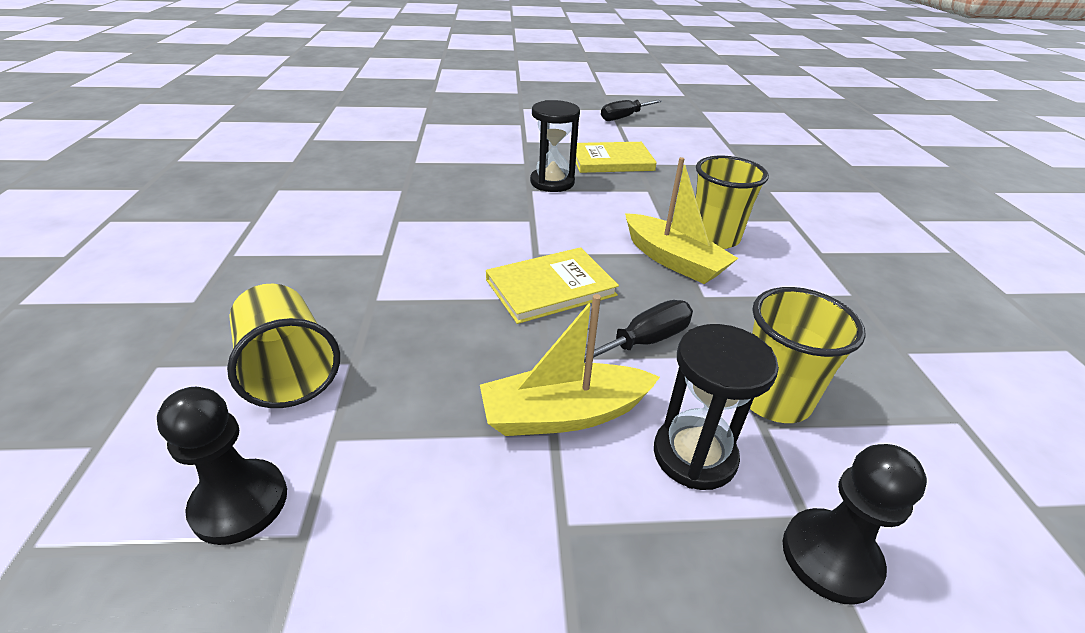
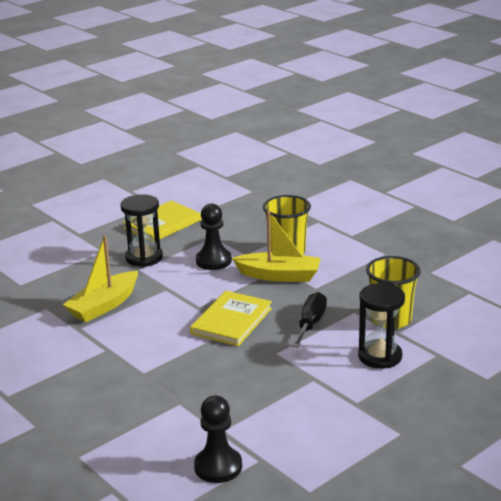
camera: 35 degrees left, 10 degrees down
yellow cup [227,283,340,408] -> none
yellow boat [480,294,660,436] -> yellow boat moved to [63,235,138,322]
black screwdriver [601,100,662,121] -> none
black pawn [783,444,927,605] -> black pawn moved to [196,203,232,270]

